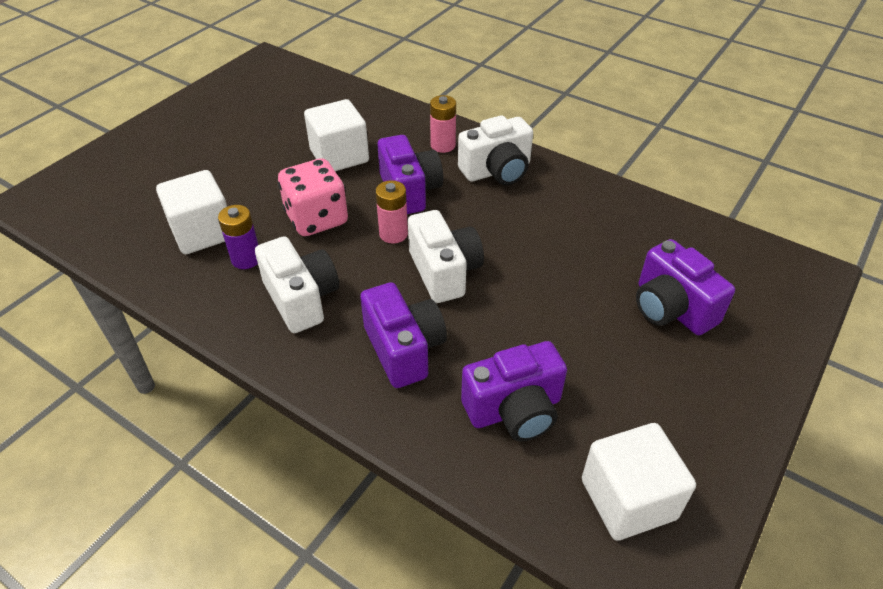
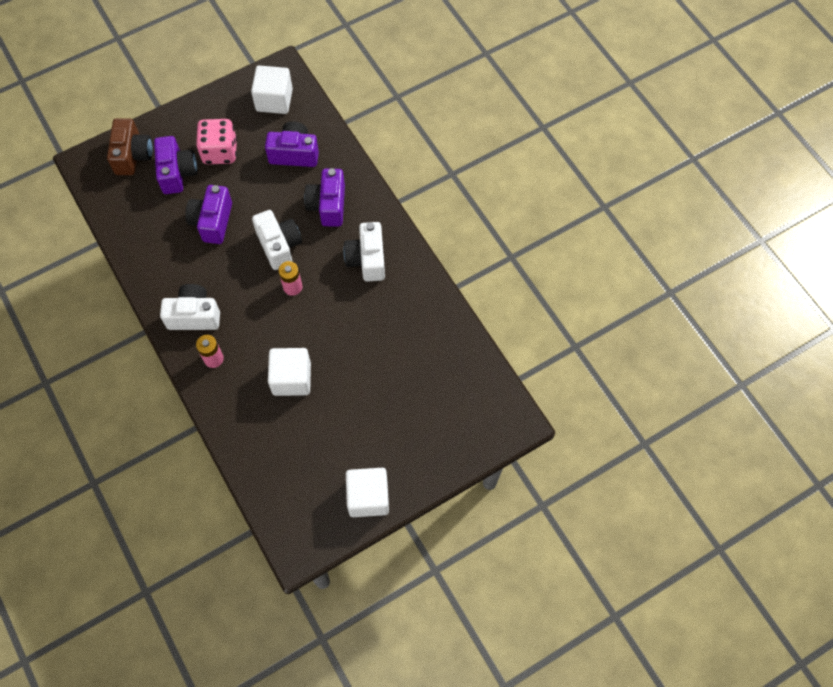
camera: 155 degrees left, 20 degrees up
white cube [156,170,227,254] -> white cube moved to [346,468,389,517]
purple battery [218,205,258,269] -> none
pink dice [278,158,348,236] -> pink dice moved to [196,119,237,164]
purple camera [377,135,443,214] -> purple camera moved to [185,185,232,244]
white camera [408,210,484,303] -> white camera turned 150 degrees clockwise [252,210,302,270]
none -> brown camera [107,118,153,175]

